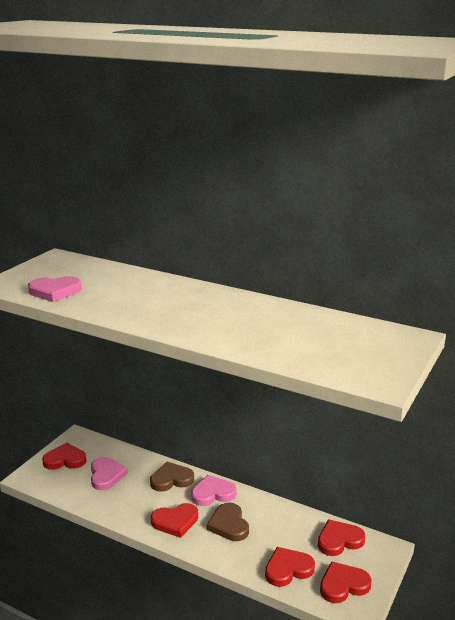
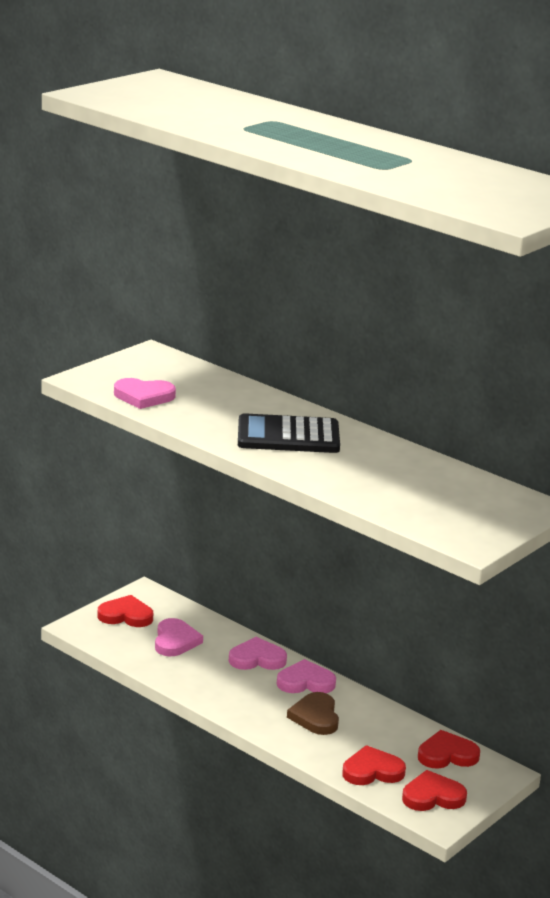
camera: 10 degrees right, 0 degrees up
brown heart [150,462,194,492] -> pink heart [229,637,287,670]
red heart [151,503,198,538] -> none
none -> black calculator [238,413,340,453]

